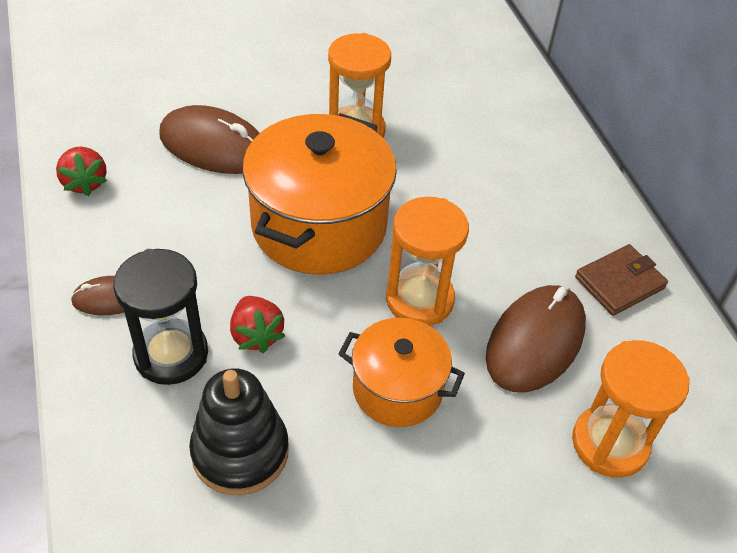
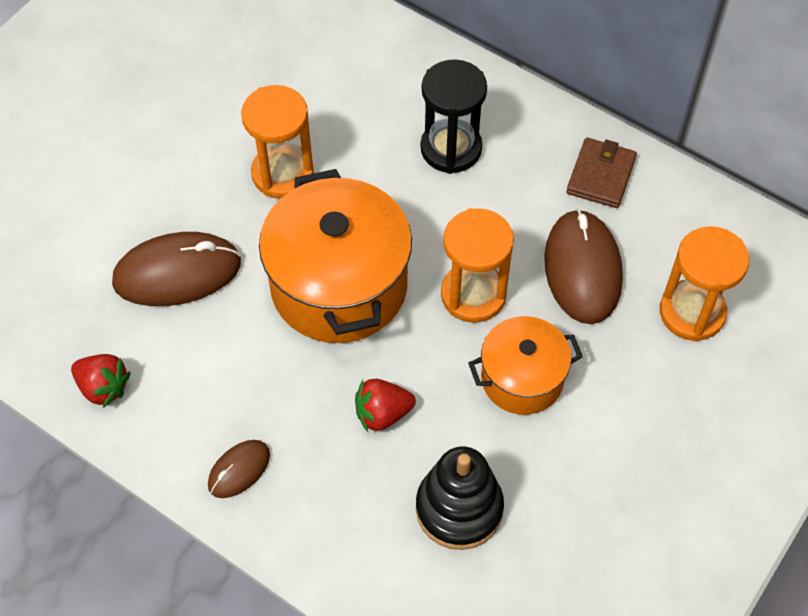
camera: 35 degrees left, 10 degrees up
black hourglass [113,249,208,385] -> black hourglass moved to [421,59,487,174]
red strawberry [230,296,285,353] -> red strawberry turned 135 degrees clockwise [355,379,416,432]

